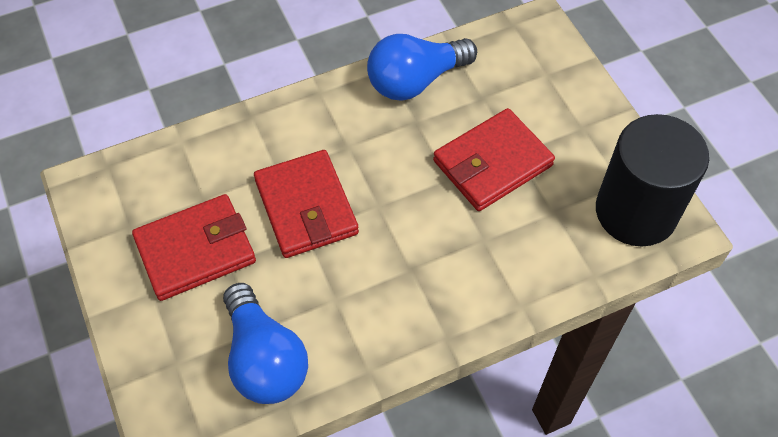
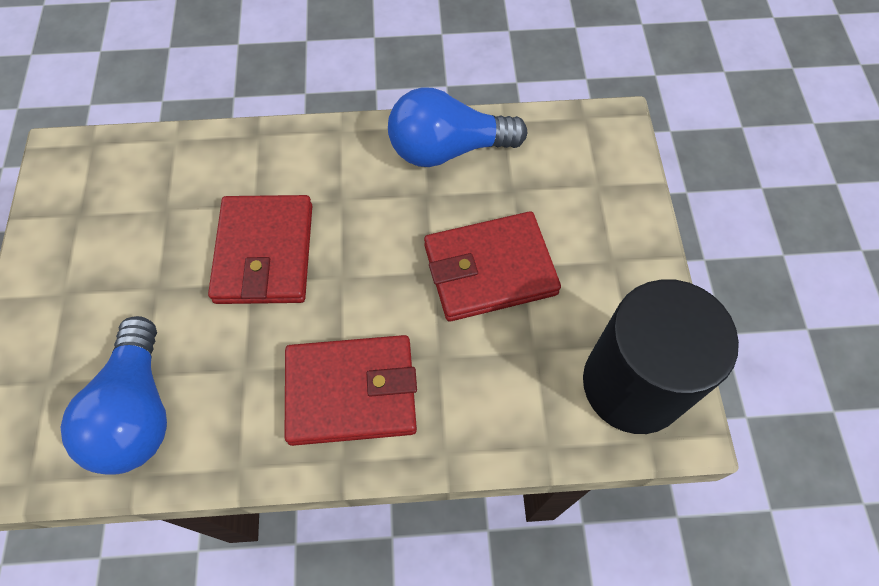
camera: 20 degrees right, 5 degrees up
red wallet [132,194,256,301] -> red wallet moved to [285,335,417,446]

